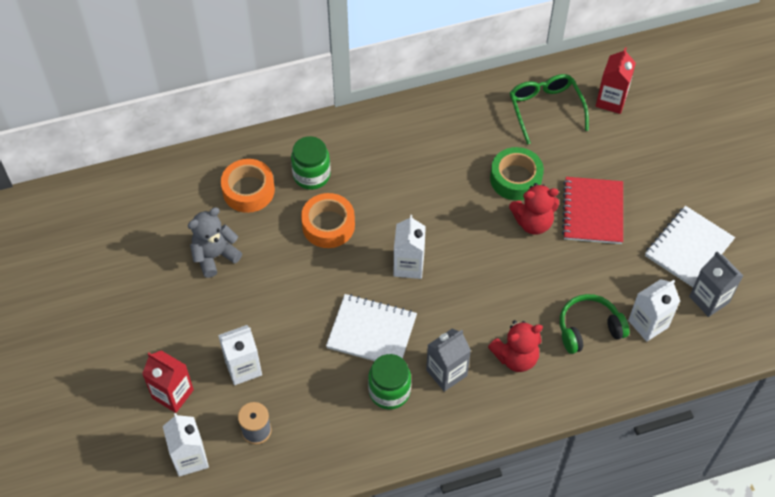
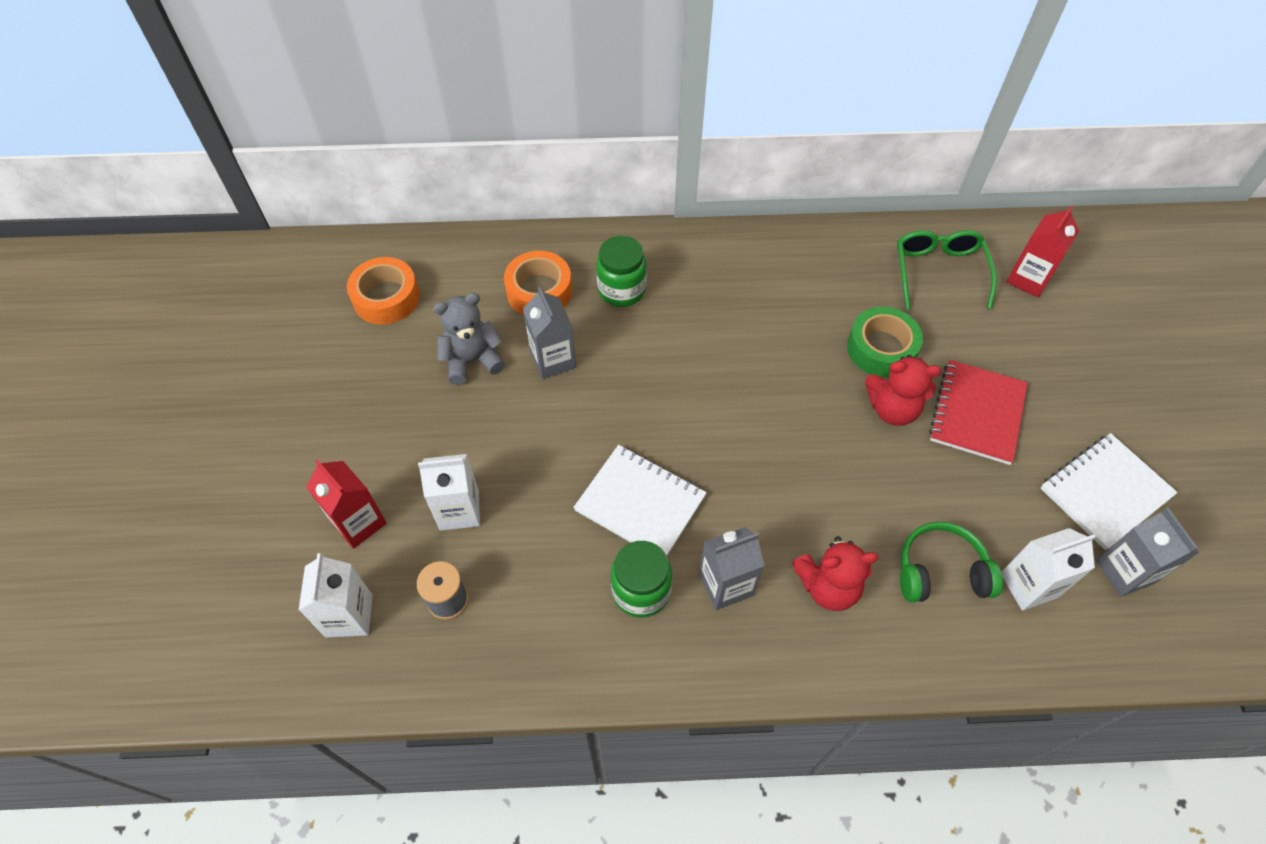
camera: 15 degrees right, 0 degrees up
orange tape [301,193,355,248] -> orange tape moved to [347,257,420,325]
white carton [394,215,426,279] -> none
none -> grey carton [523,286,576,379]

